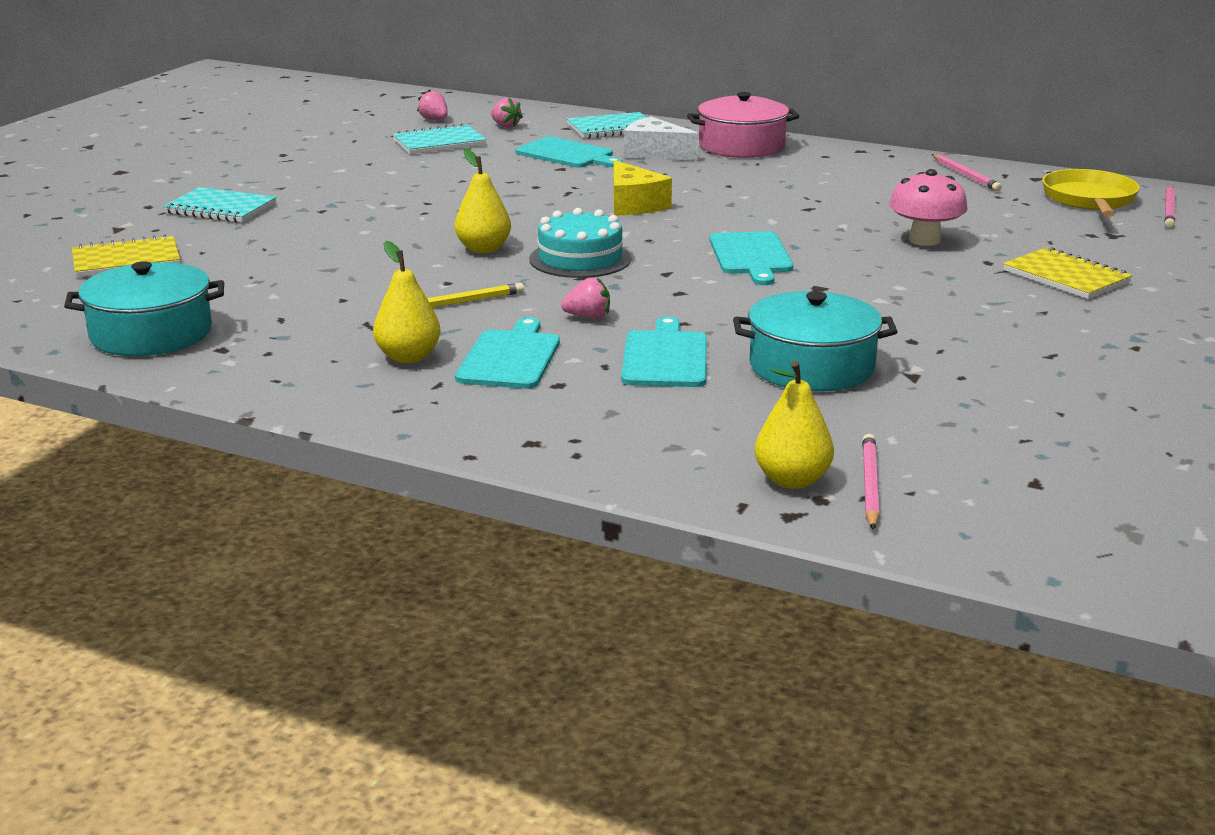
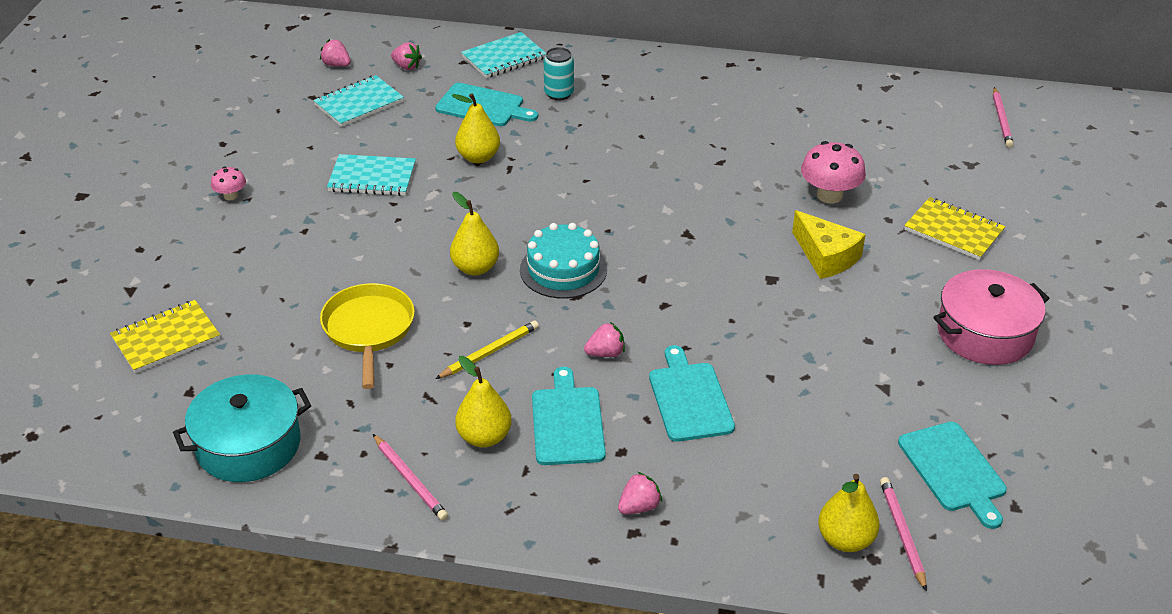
camera: 15 degrees left, 15 degrees up
turquoise notebook [163,187,276,223] -> turquoise notebook moved to [327,154,416,196]
yellow cheese [613,160,672,215] -> yellow cheese moved to [792,210,866,279]
white cheese [624,117,699,161] -> turquoise can [544,47,574,101]
pink pot [687,92,800,158] -> pink pot moved to [933,269,1049,365]
turquoise cutting board [710,231,793,285] -> turquoise cutting board moved to [898,422,1007,529]
turquoise pot [733,291,898,392] -> none
pink pencil [932,154,1002,191] -> pink pencil moved to [373,434,448,521]
yellow pan [1042,169,1140,217] -> yellow pan moved to [320,283,415,389]
none -> pink mushroom [211,167,246,200]
none -> yellow pear [452,93,500,163]
none -> pink strawberry [618,472,662,514]

